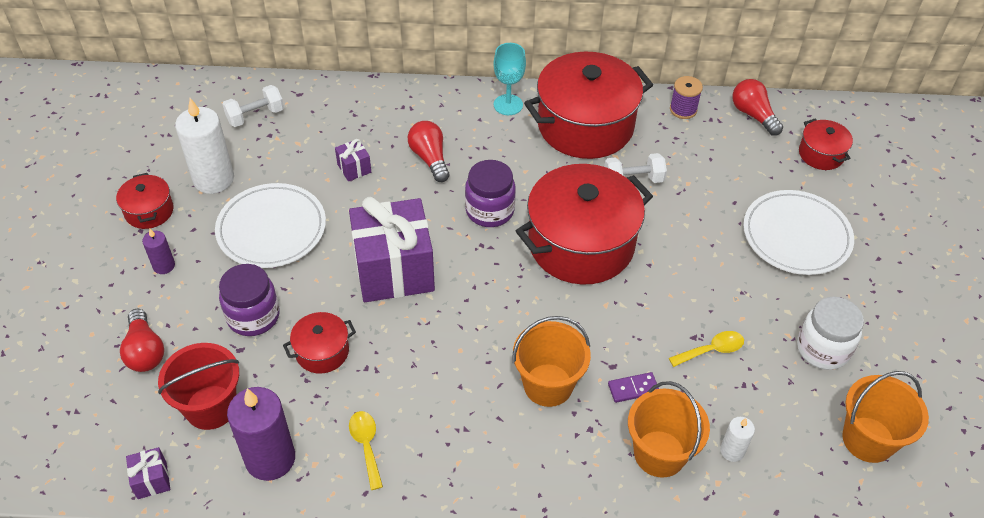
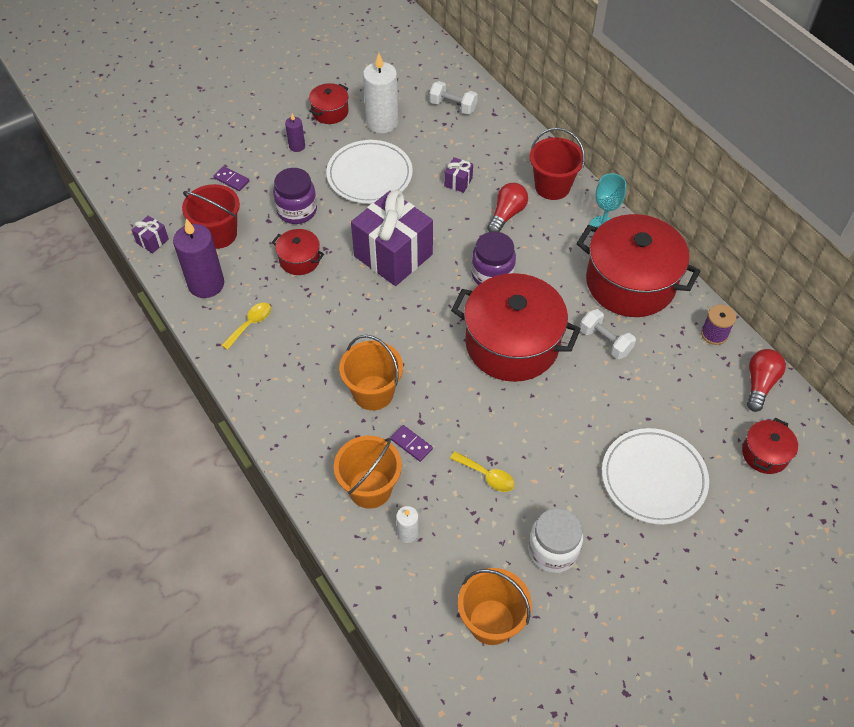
camera: 55 degrees right, 5 degrees up
red light bulb [120,309,164,372] -> purple domino [213,166,249,191]
none -> red bucket [530,128,585,200]

